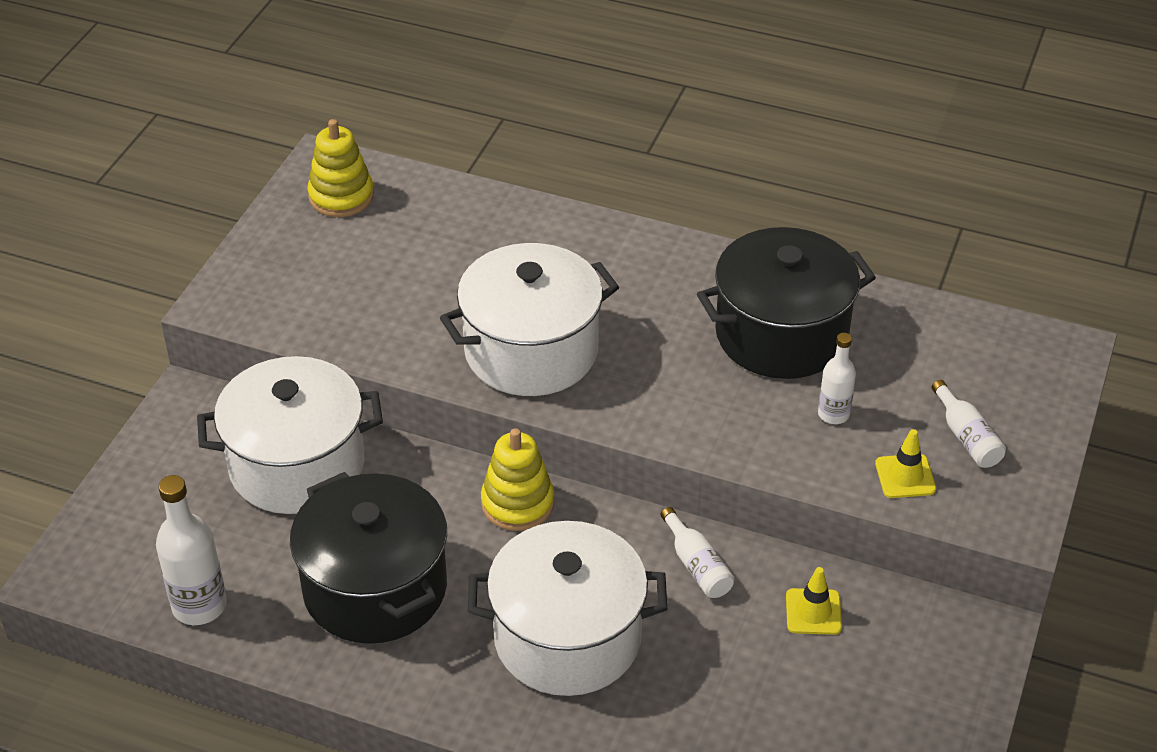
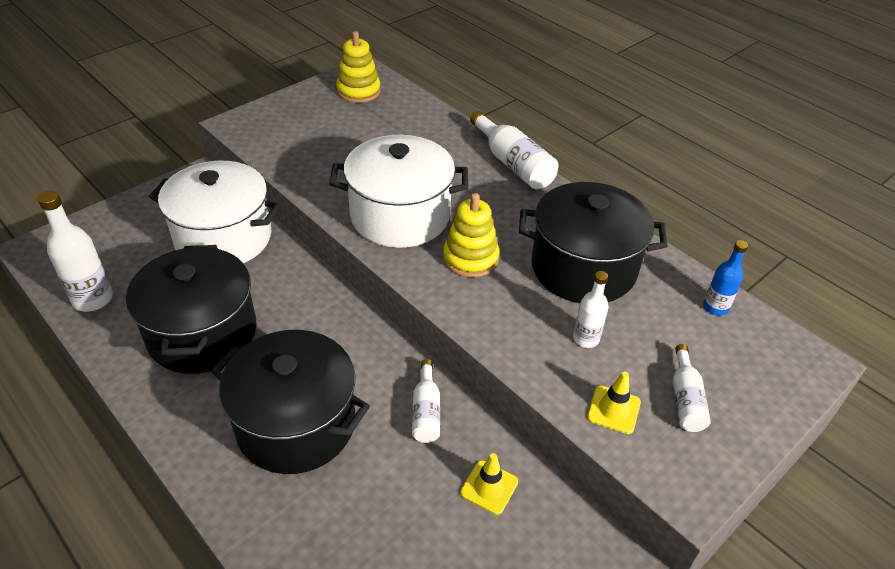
camera: 25 degrees right, 0 degrees up
white pot [468,521,667,696] -> black pot [211,330,370,474]
yellow stacking toy [481,428,554,531] -> yellow stacking toy moved to [443,193,499,278]
none -> white bottle [470,111,558,189]
none -> blue bottle [703,240,748,316]

